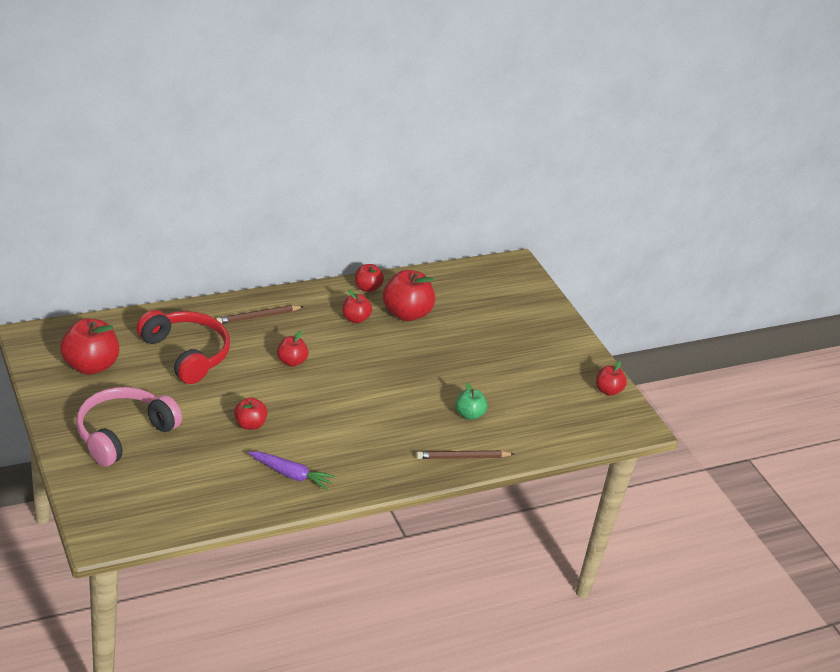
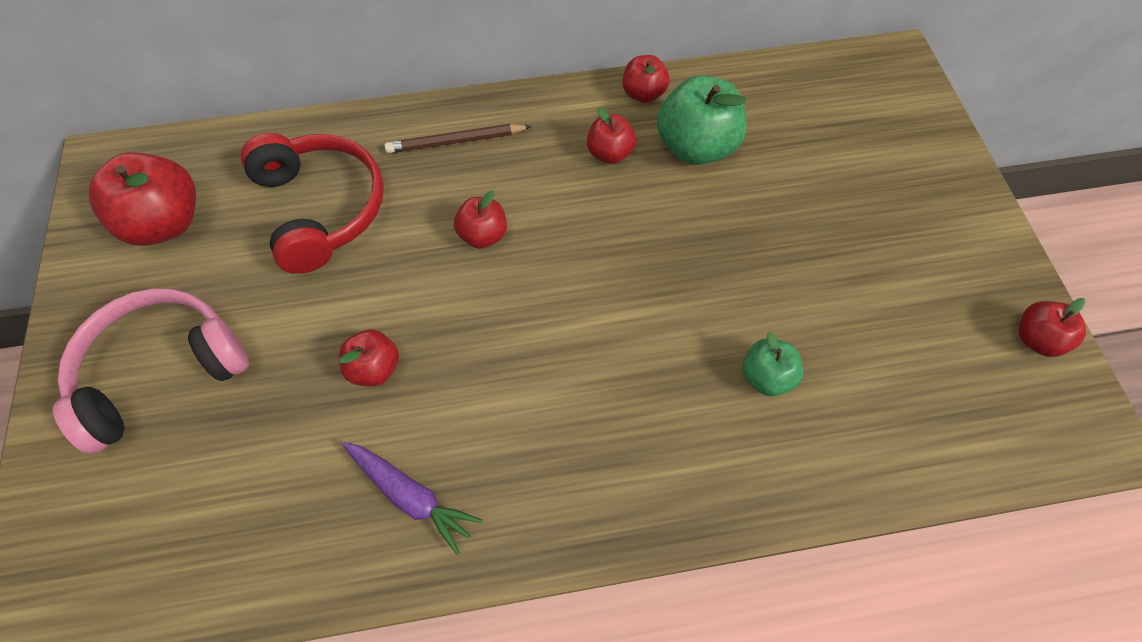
camera: 20 degrees right, 25 degrees up
red apple [383,270,435,321] -> green apple [657,75,747,165]
brown pencil [416,450,514,459] -> none

